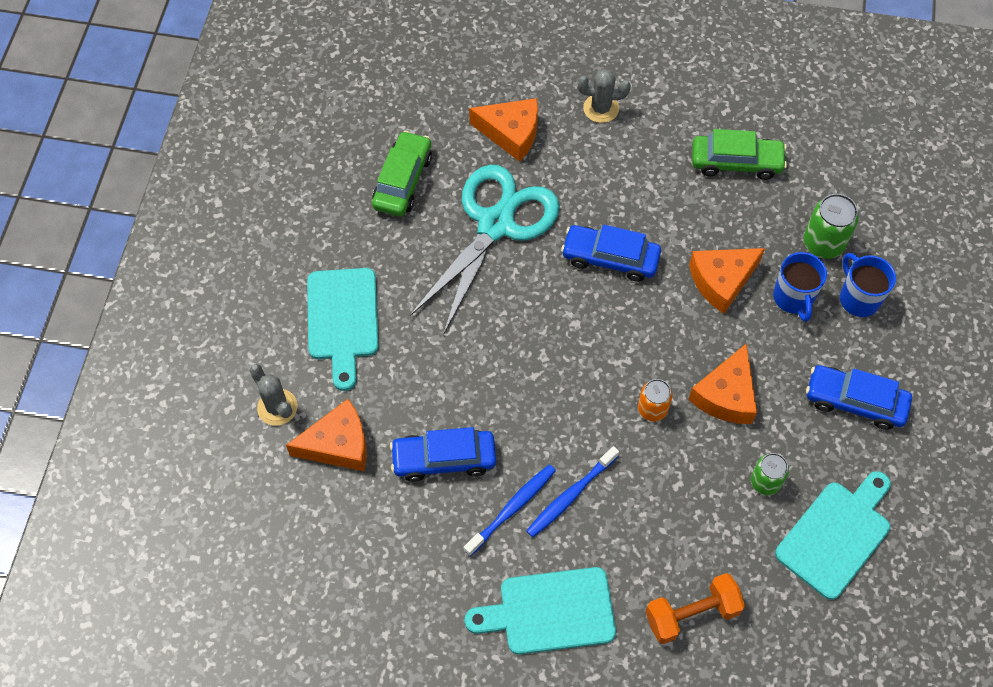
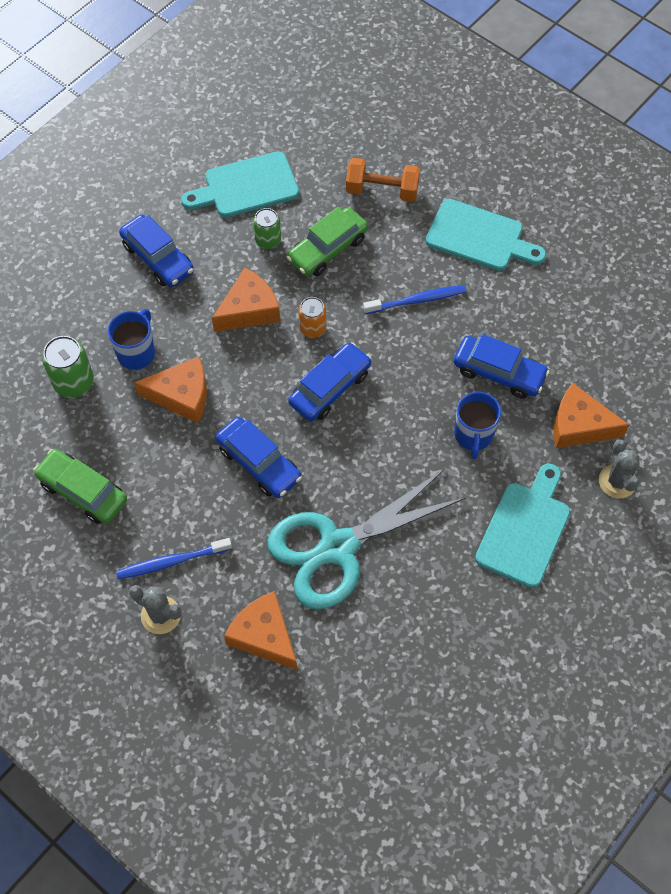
camera: 150 degrees left, 0 degrees up
green car [372,131,432,216] -> green car moved to [286,207,368,276]
blue toothbrush [464,464,556,556] -> blue toothbrush moved to [116,538,232,579]
blue mug [840,253,896,317] -> blue mug moved to [454,392,501,459]
none -> blue car [288,342,372,421]

